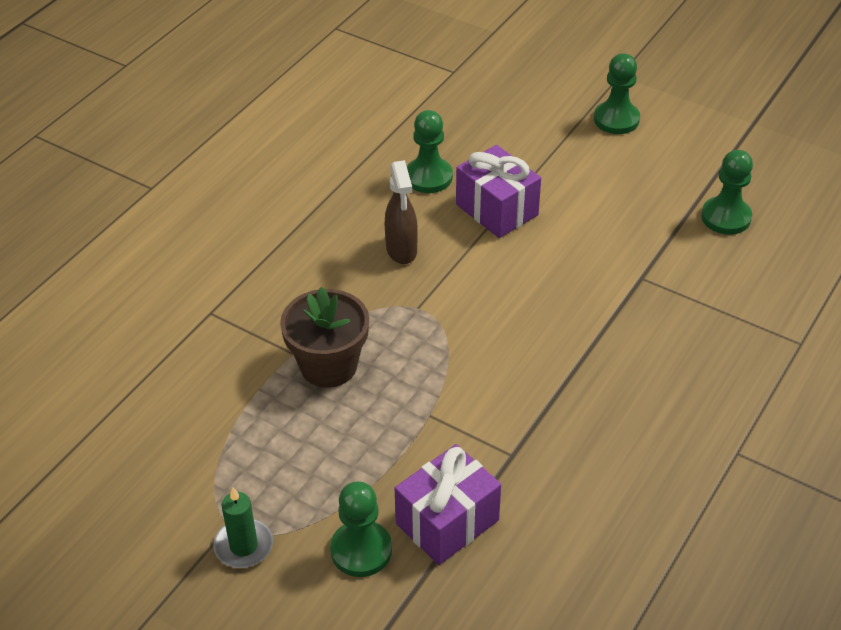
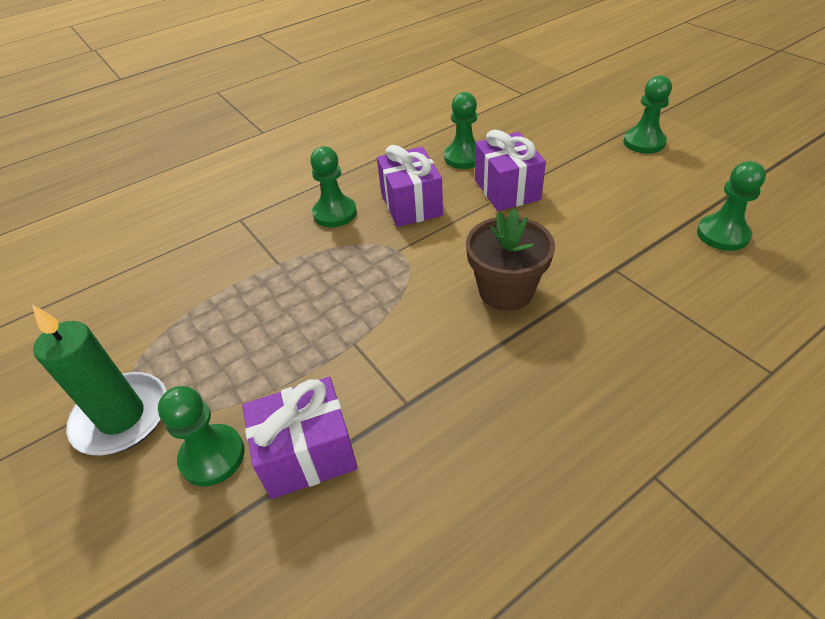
camera: 25 degrees right, 0 degrees up
green candle [213,487,273,568] -> green candle [32,305,166,456], size x1.68
brown flower pot [280,287,369,388] -> brown flower pot moved to [466,208,555,311]
brown spray bottle [385,160,418,264] -> purple gift [377,145,443,227]
none -> green pawn [310,146,357,227]

